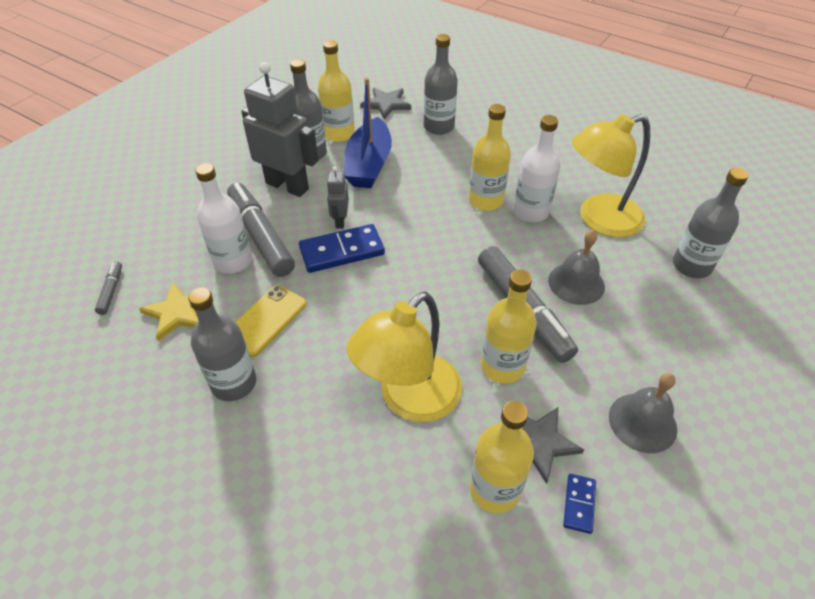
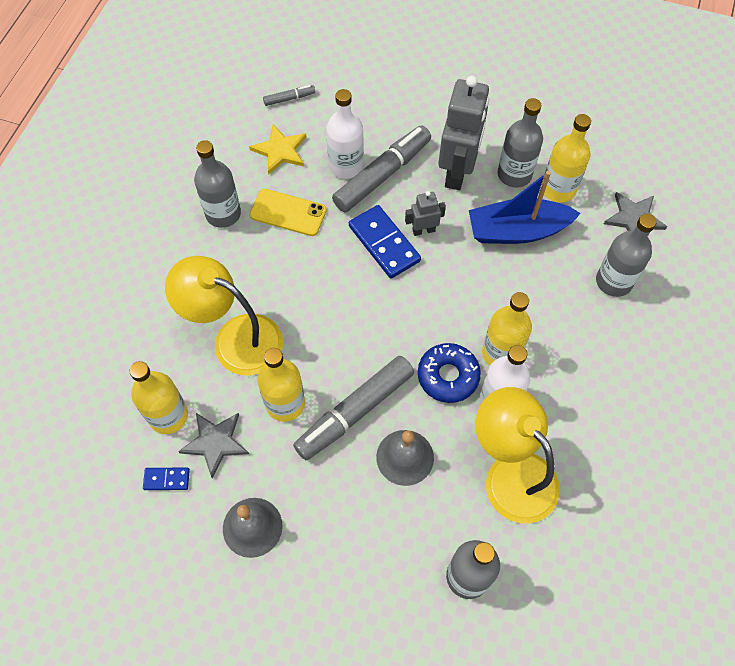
camera: 75 degrees right, 15 degrees up
none -> blue donut [418,343,481,403]

